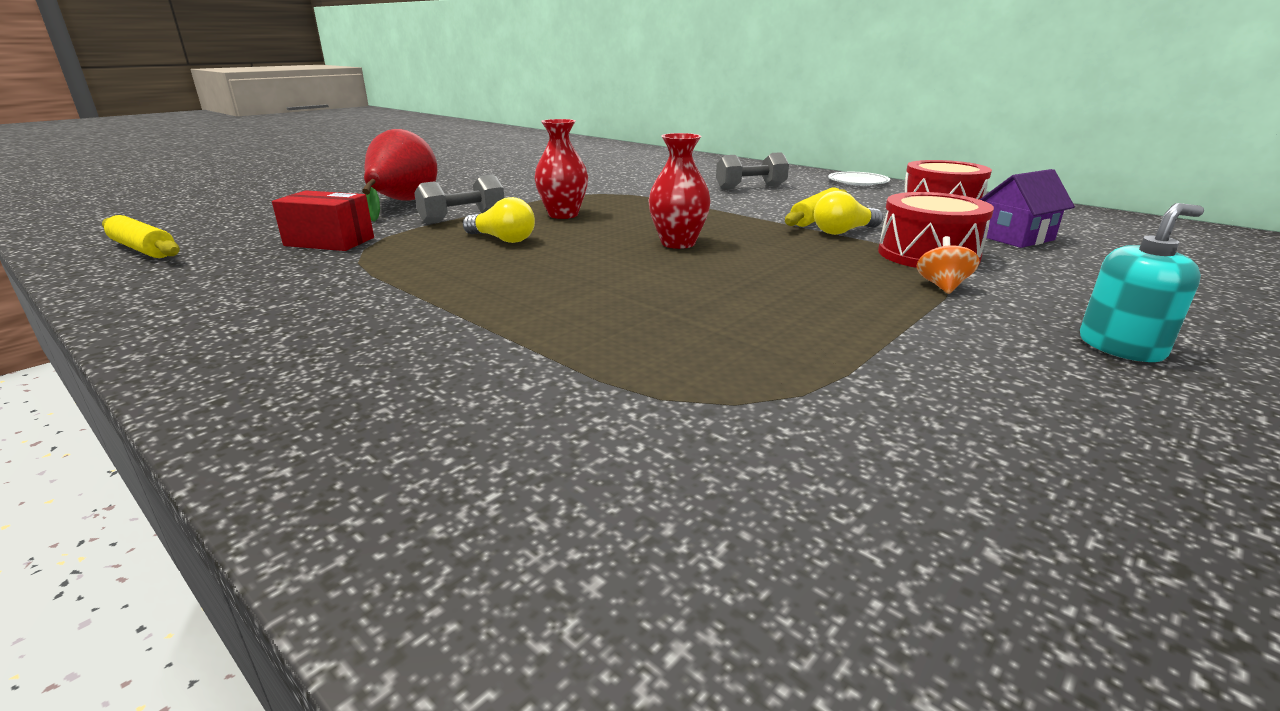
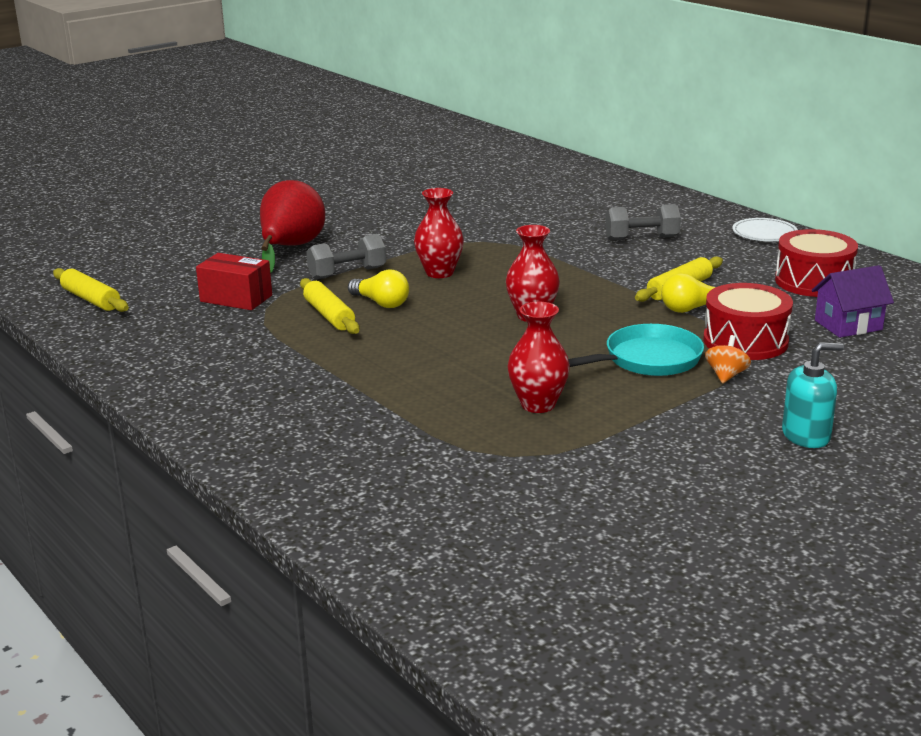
camera: 10 degrees right, 0 degrees up
none -> yellow rolling pin [300,278,360,334]
none -> red vase [507,302,570,413]
none -> turquoise pan [568,324,704,376]

